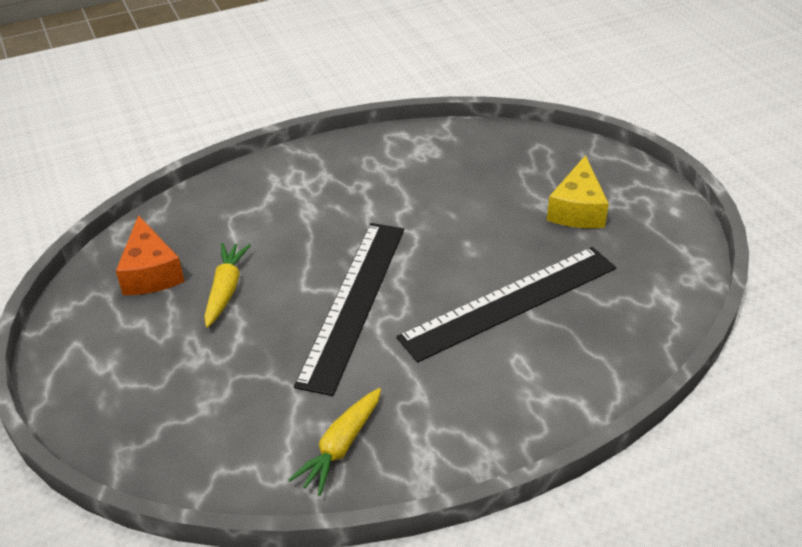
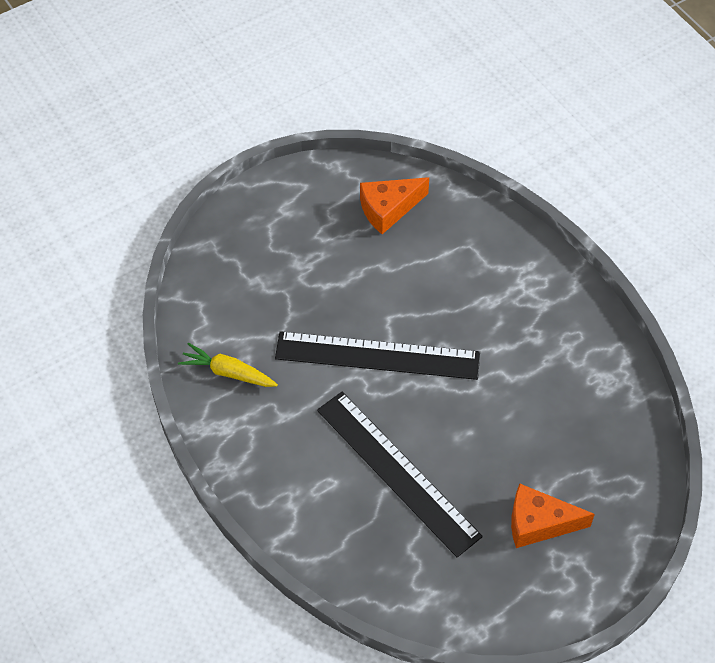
camera: 80 degrees right, 15 degrees up
yellow carrot [204,243,251,328] -> none
yellow cheese [547,155,609,228] -> orange cheese [511,483,595,548]

